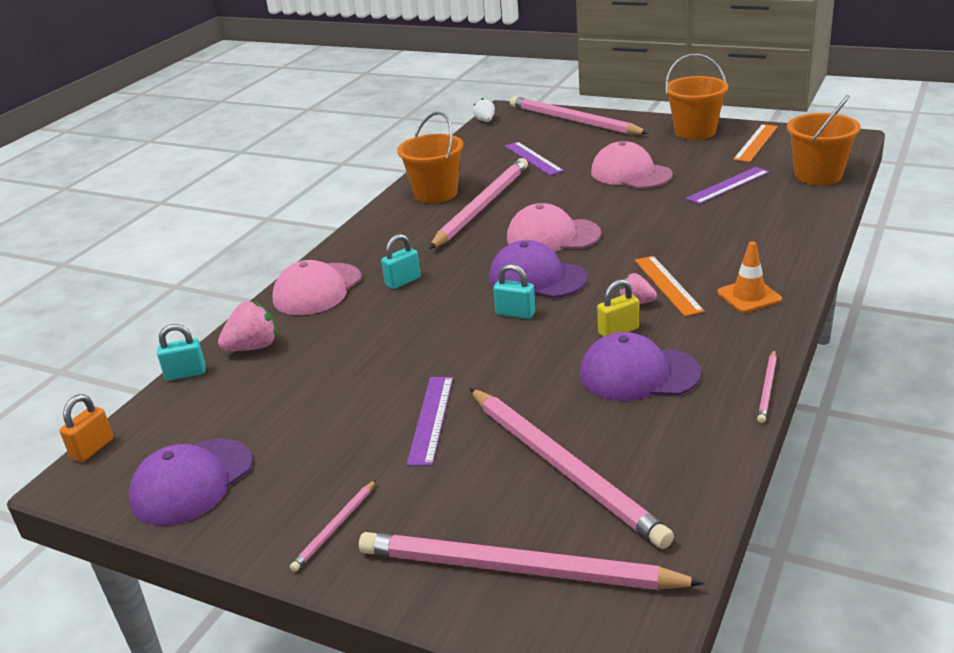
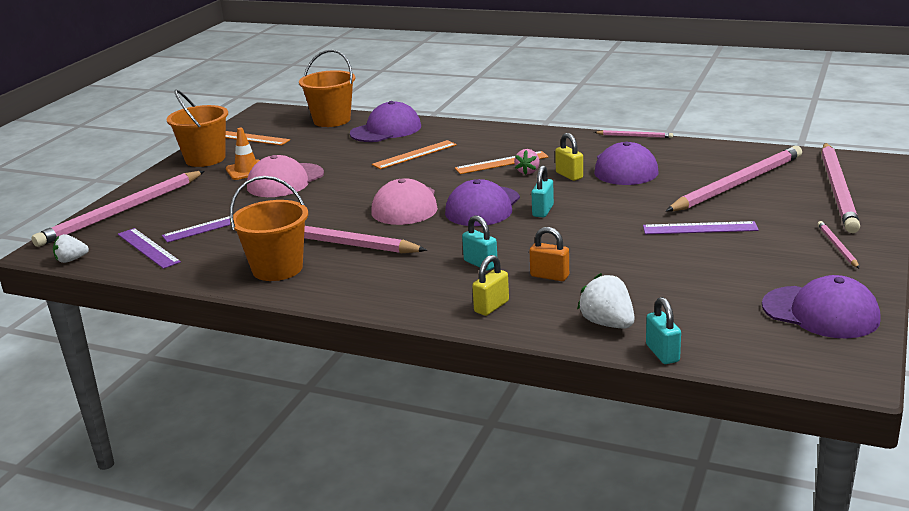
camera: 95 degrees left, 5 degrees down
orange padlock [60,394,113,462] -> orange padlock moved to [530,227,569,281]
pink strawberry [218,301,277,351] -> white strawberry [577,273,635,329]
pink cap [272,260,362,315] -> yellow padlock [472,255,509,316]
pink pencil [290,480,376,572] -> pink pencil turned 120 degrees counterclockwise [818,221,859,268]
purple ruler [686,167,769,204] -> purple ruler moved to [118,228,181,269]
orange traffic cone [717,241,782,313] -> orange traffic cone moved to [226,128,260,180]
none -> purple cap [350,101,421,142]
none -> orange ruler [372,140,457,169]

